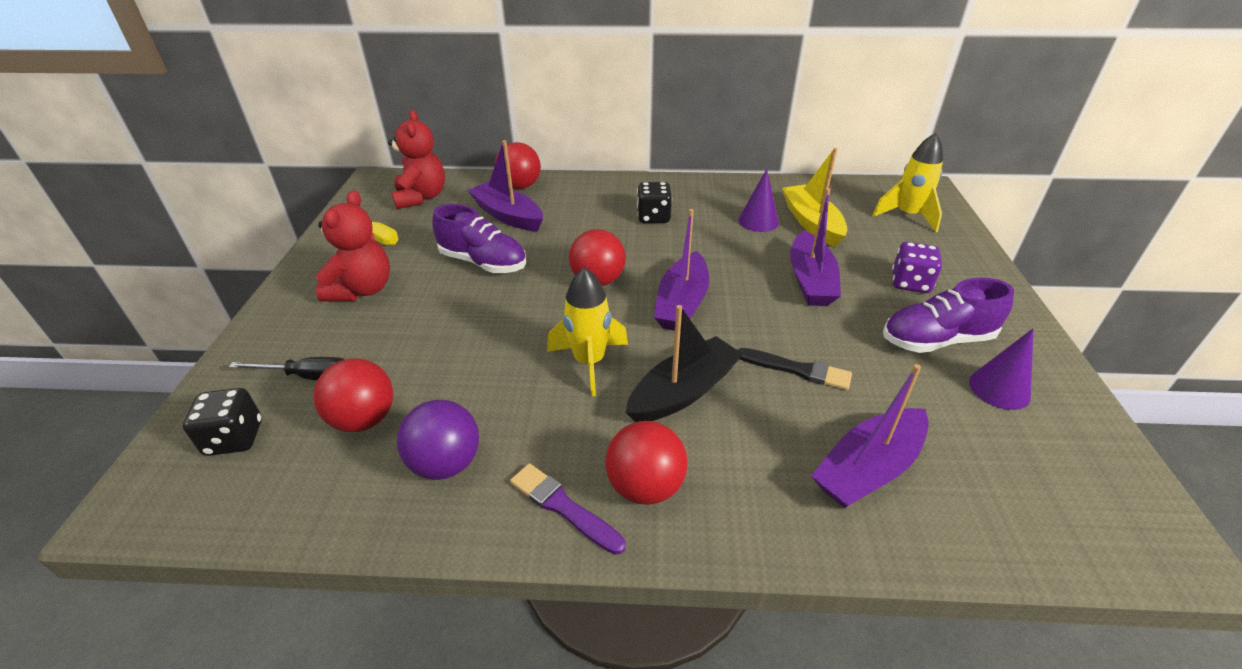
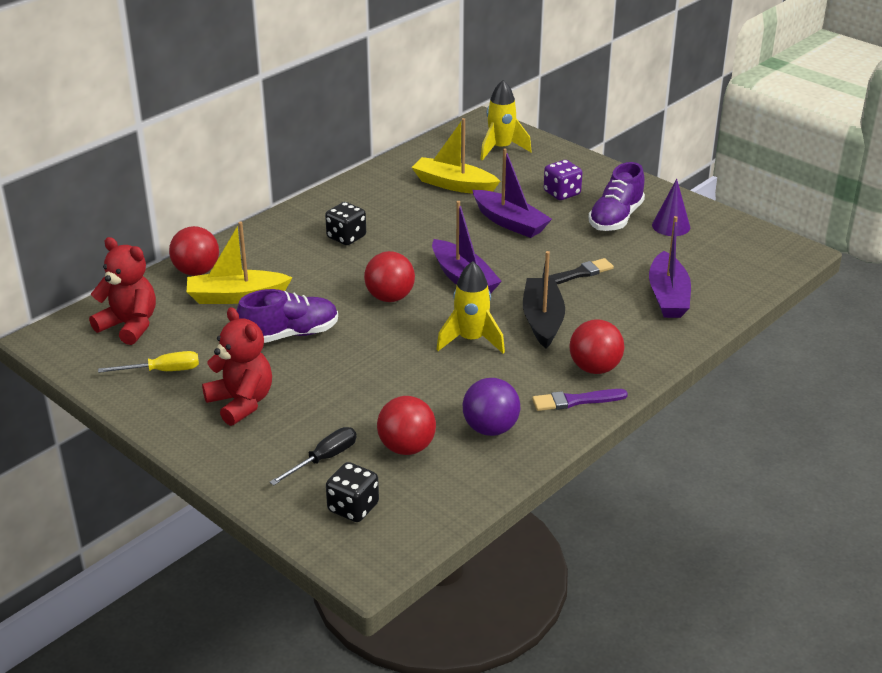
camera: 50 degrees left, 5 degrees down
purple boat [468,140,543,232] -> yellow boat [187,222,293,304]
purple cone [738,169,779,232] -> none

